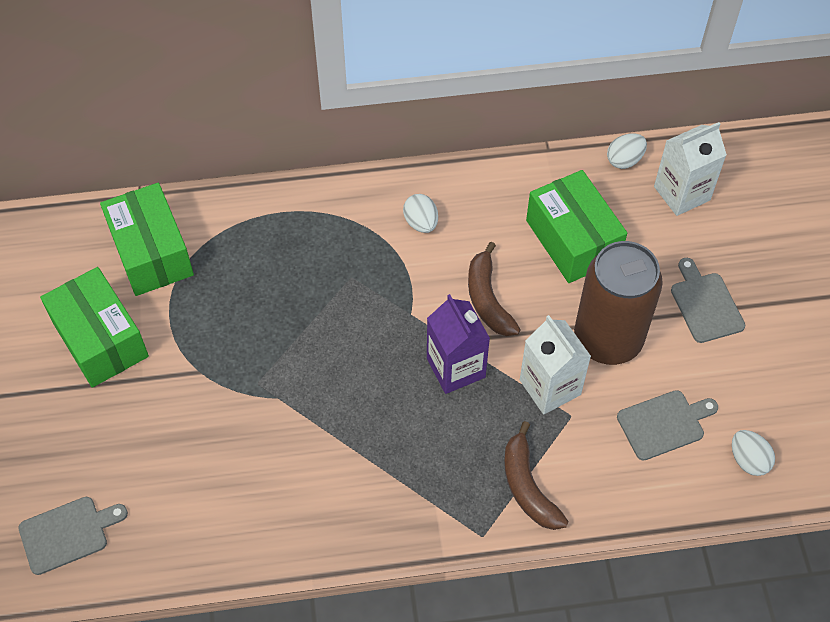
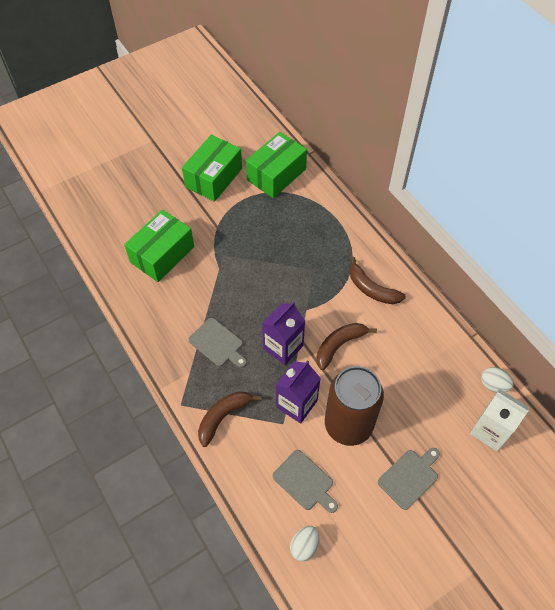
camera: 65 degrees right, 0 degrees up
grey cutting board [19,497,128,575] -> grey cutting board moved to [188,318,247,368]
white egg [403,194,438,233] -> brown banana [350,257,406,304]
white carton [520,315,591,415] -> purple carton [276,360,321,424]
green box [526,170,627,283] -> green box moved to [124,209,194,282]

